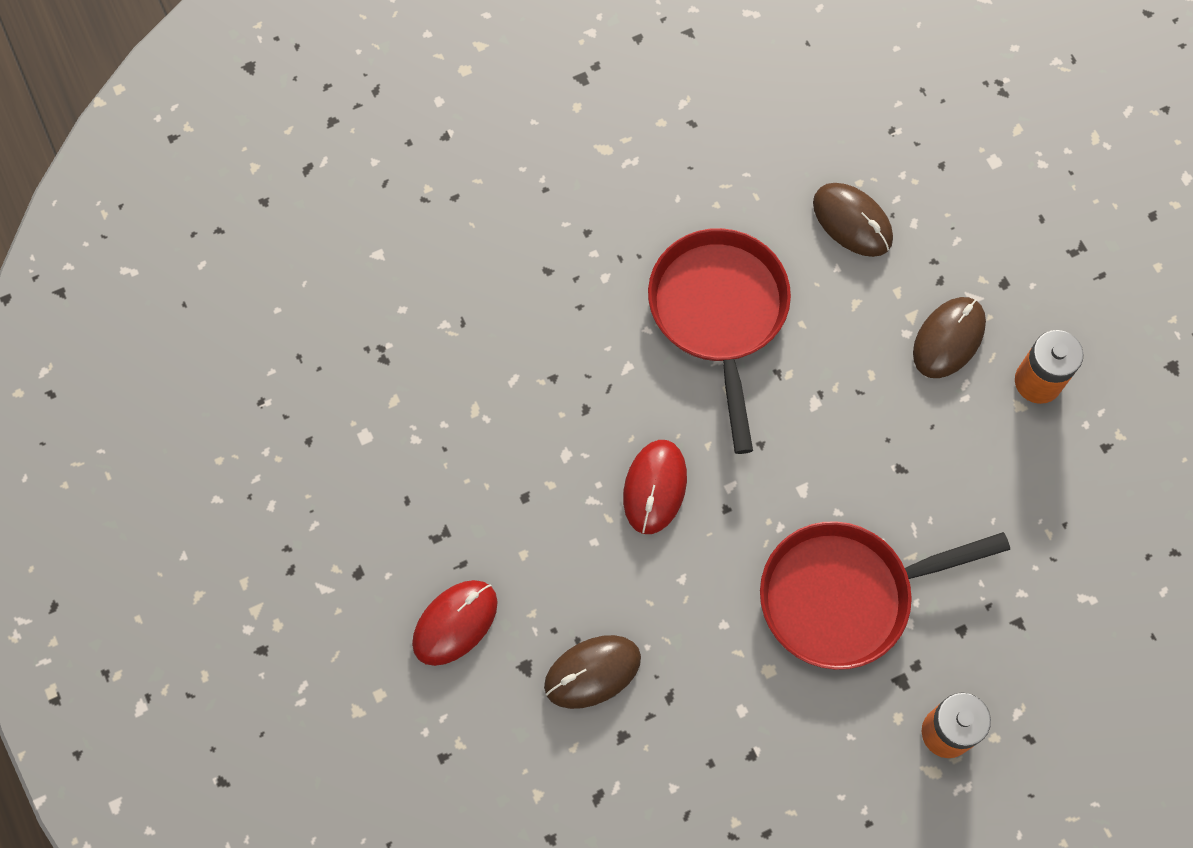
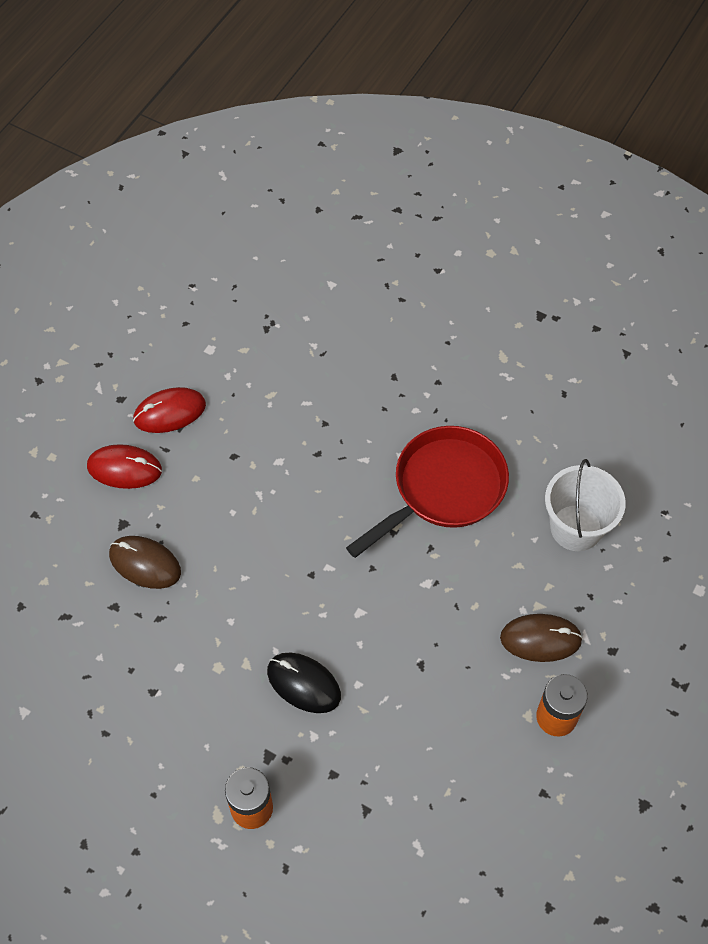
camera: 55 degrees right, 10 degrees down
red mouse [623,440,687,534] -> red mouse moved to [133,387,206,433]
red pan [760,521,1010,670] -> black mouse [267,652,341,713]
brown mouse [813,183,893,257] -> white bucket [545,459,626,551]

